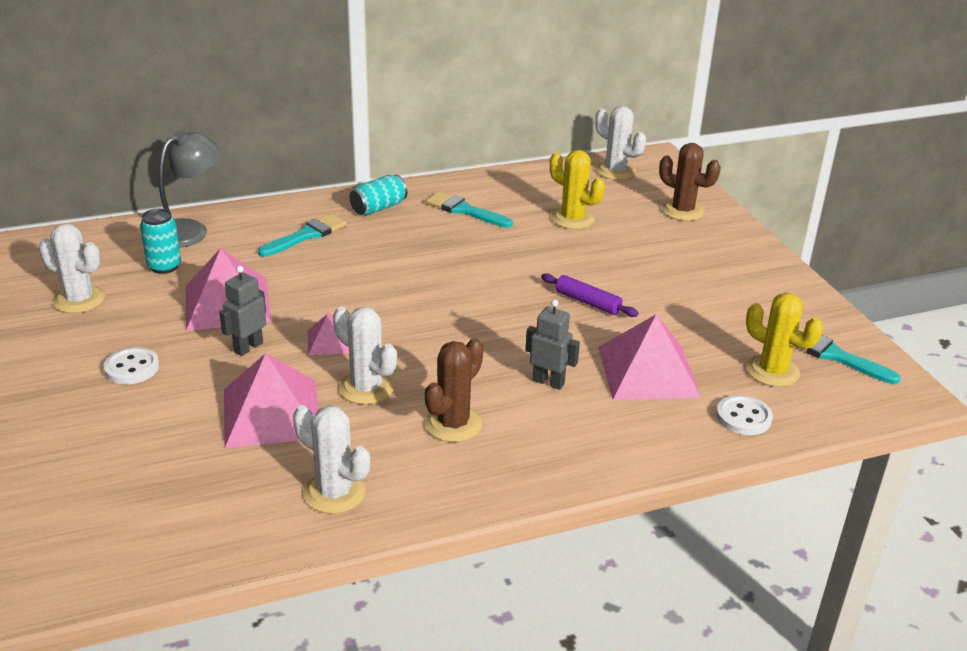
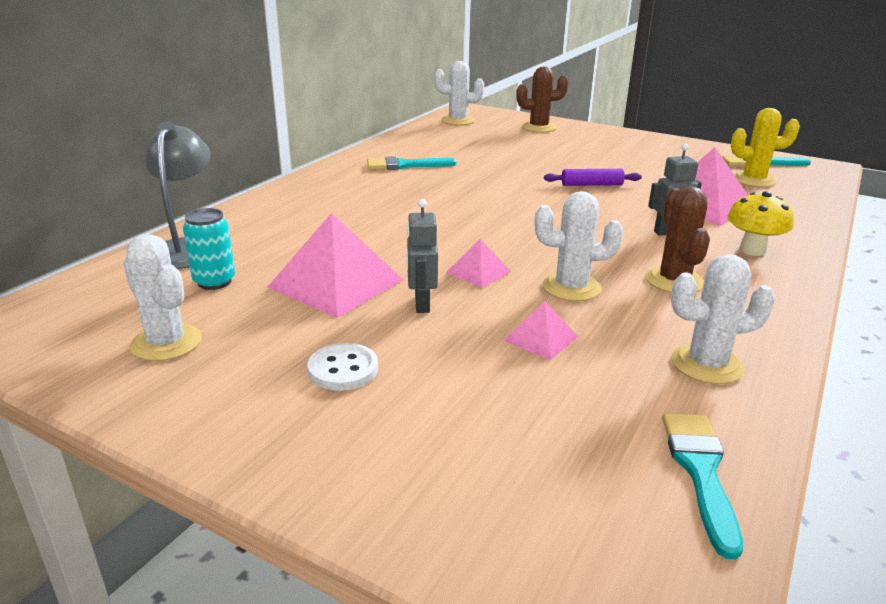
camera: 40 degrees left, 5 degrees down
white cactus [39,223,105,313] -> white cactus turned 60 degrees clockwise [123,234,202,361]
pink pyramid [224,353,319,448] -> pink pyramid [503,301,578,360], size x0.51
turquoise brush [258,214,347,257] -> turquoise brush moved to [662,413,743,560]
turquoise can [349,175,407,216] -> none
yellow cactus [550,150,605,229] -> none
white button [716,395,773,435] -> none
none -> yellow mushroom [727,191,794,256]

